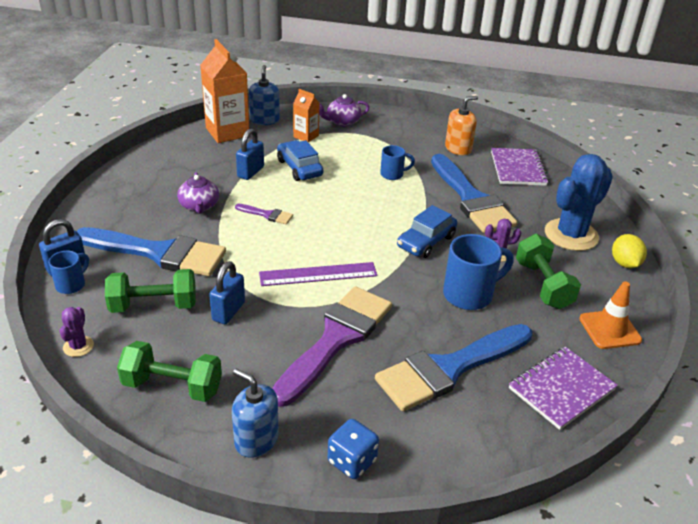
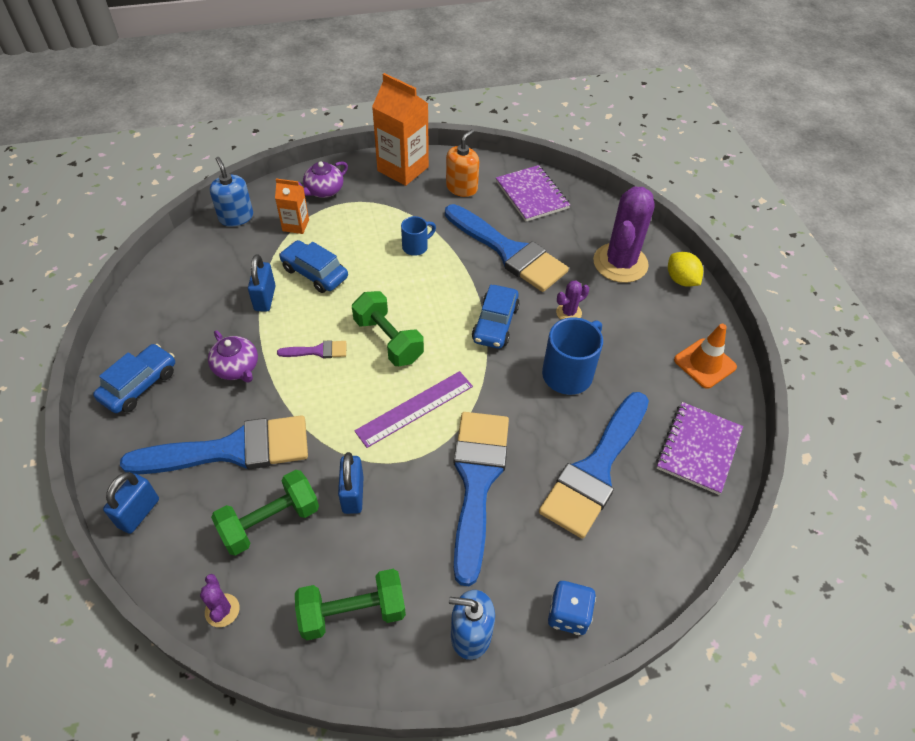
camera: 25 degrees left, 15 degrees up
blue mug [49,251,89,294] -> none
orange carton [200,39,249,143] -> orange carton moved to [372,73,429,186]
purple brush [272,287,392,407] -> blue brush [454,412,509,586]
green dumbbell [516,234,581,309] -> green dumbbell moved to [352,291,424,366]
blue cactus [545,154,613,251] -> purple cactus [593,186,655,283]
none -> blue car [93,344,175,413]

